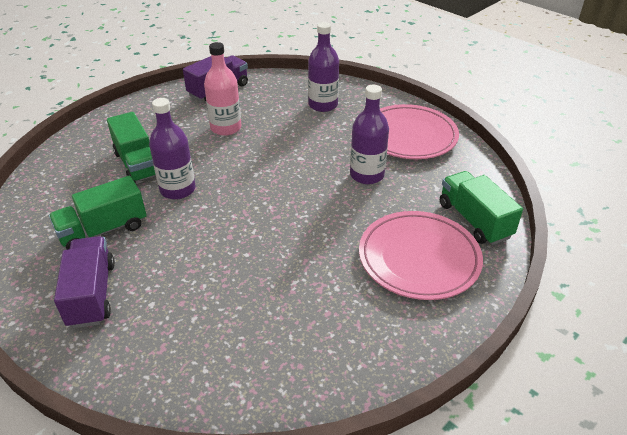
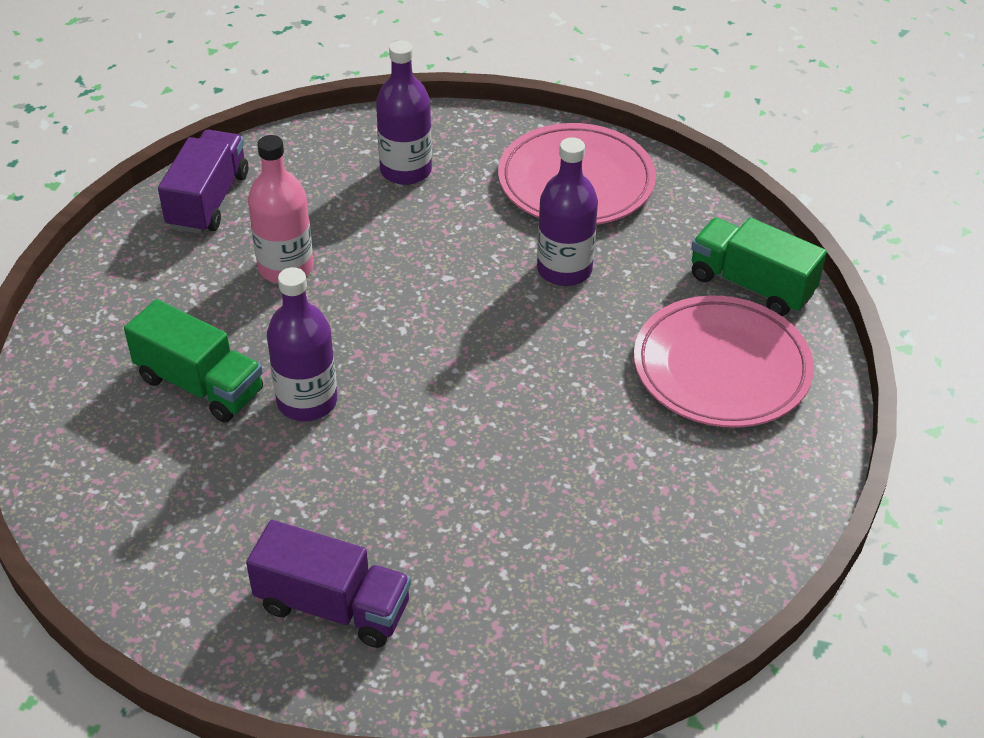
camera: 30 degrees left, 5 degrees up
green truck [49,176,147,250] -> none
purple truck [54,236,115,328] -> purple truck turned 150 degrees clockwise [246,520,411,648]

